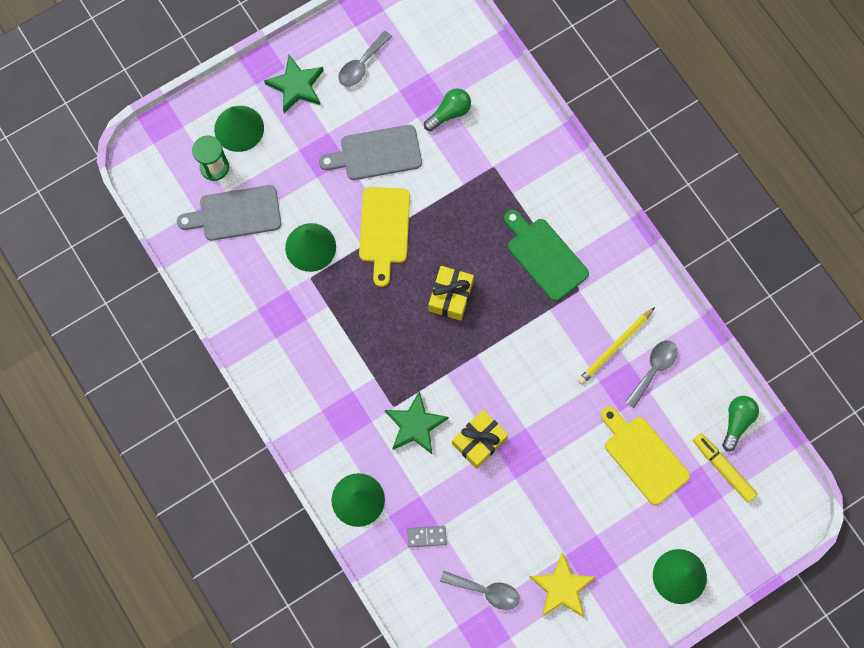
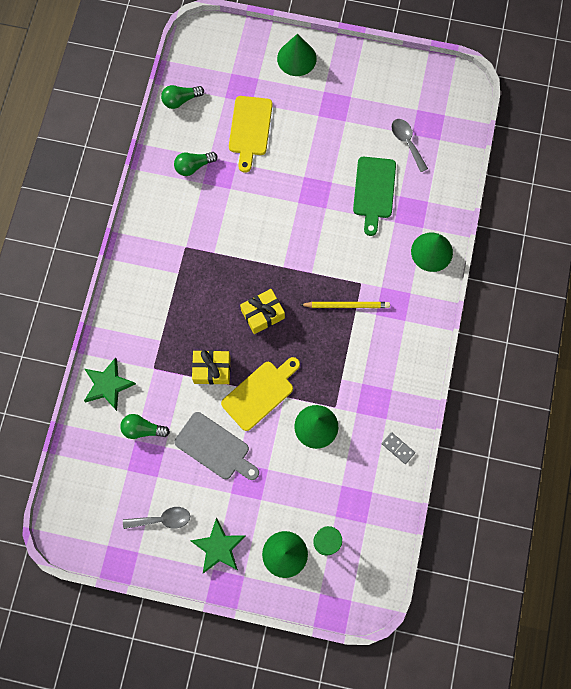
camera: 135 degrees left, 0 degrees up
grey cutting board [177,185,281,241] -> none
green star [385,391,449,454] -> green star moved to [84,357,136,411]
grey domino [407,526,447,547] -> grey domino moved to [382,432,415,464]
yellow gift [452,410,508,469] -> yellow gift moved to [192,350,231,385]
green cutting board [504,210,589,301] -> green cutting board moved to [353,157,396,236]
yellow star [529,552,596,617] -> none
yellow pencil [578,307,655,385] -> yellow pencil moved to [300,302,390,308]
grey spoon [625,341,677,408] -> green light bulb [174,152,217,176]
yellow marker [693,433,757,502] -> none

